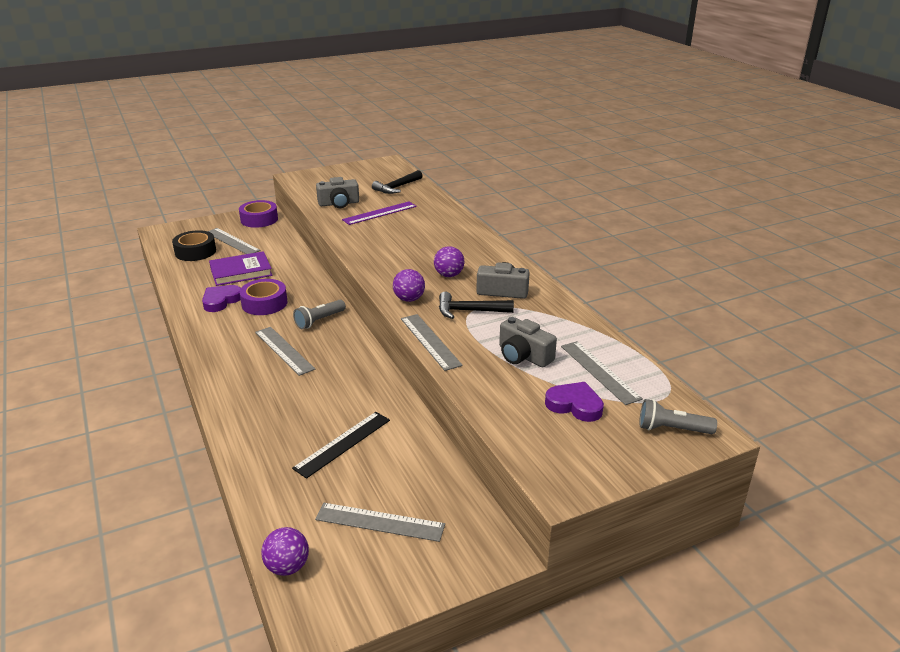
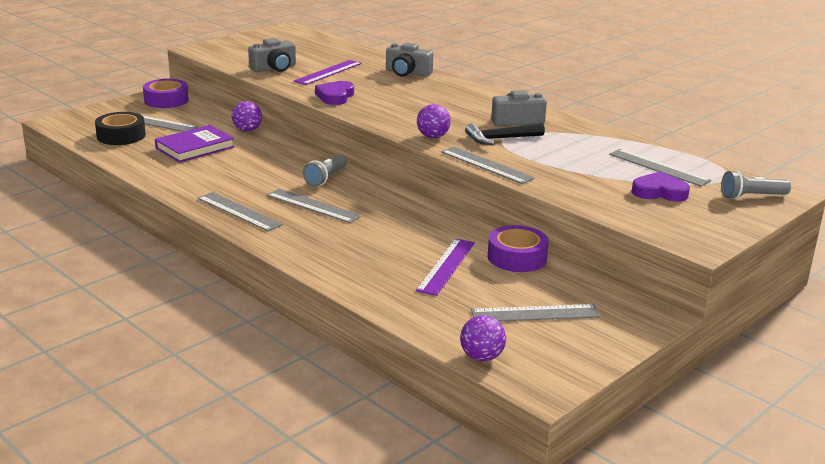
camera: 20 degrees left, 5 degrees down
purple heart [202,285,241,312] -> purple heart moved to [315,81,354,105]
purple tape [239,279,287,315] -> purple tape moved to [488,225,549,272]
black ruler [292,412,390,479] -> purple ruler [416,238,475,296]
black hammer [372,170,423,194] -> none
purple ball [434,246,464,277] -> purple ball moved to [232,101,262,132]
grey camera [499,317,557,367] -> grey camera moved to [386,42,434,77]
none -> grey ruler [198,192,283,231]

